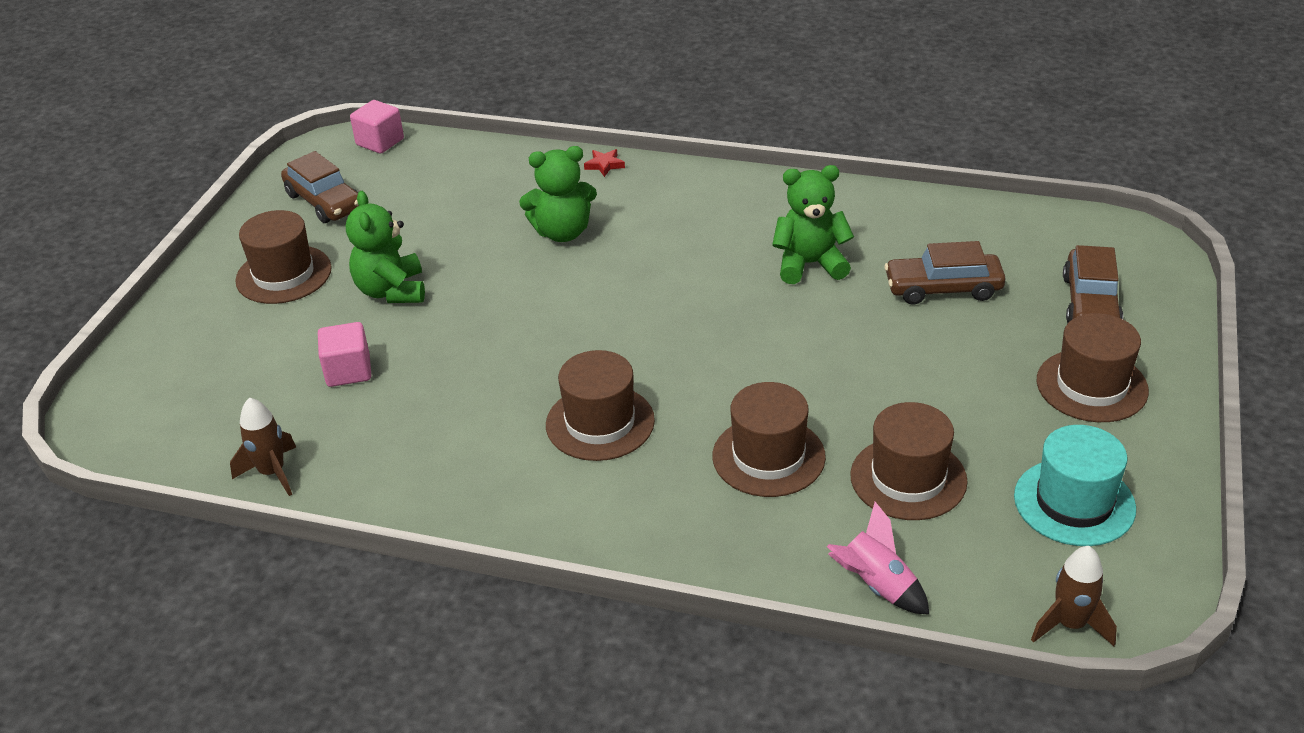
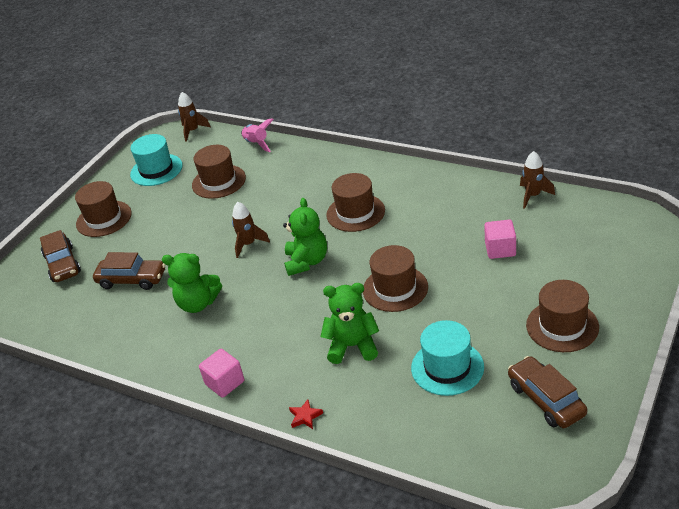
camera: 165 degrees left, 0 degrees up
green teddy bear [346,191,425,303] -> green teddy bear moved to [283,198,327,276]
pink cube [350,100,404,154] -> pink cube moved to [199,349,244,398]
brown hat [712,382,826,497] -> brown hat moved to [363,245,428,312]
brown car [1063,245,1123,323] -> brown car turned 135 degrees clockwise [40,230,81,282]
none -> brown rocket [232,202,270,258]
none -> turquoise hat [411,320,484,396]

